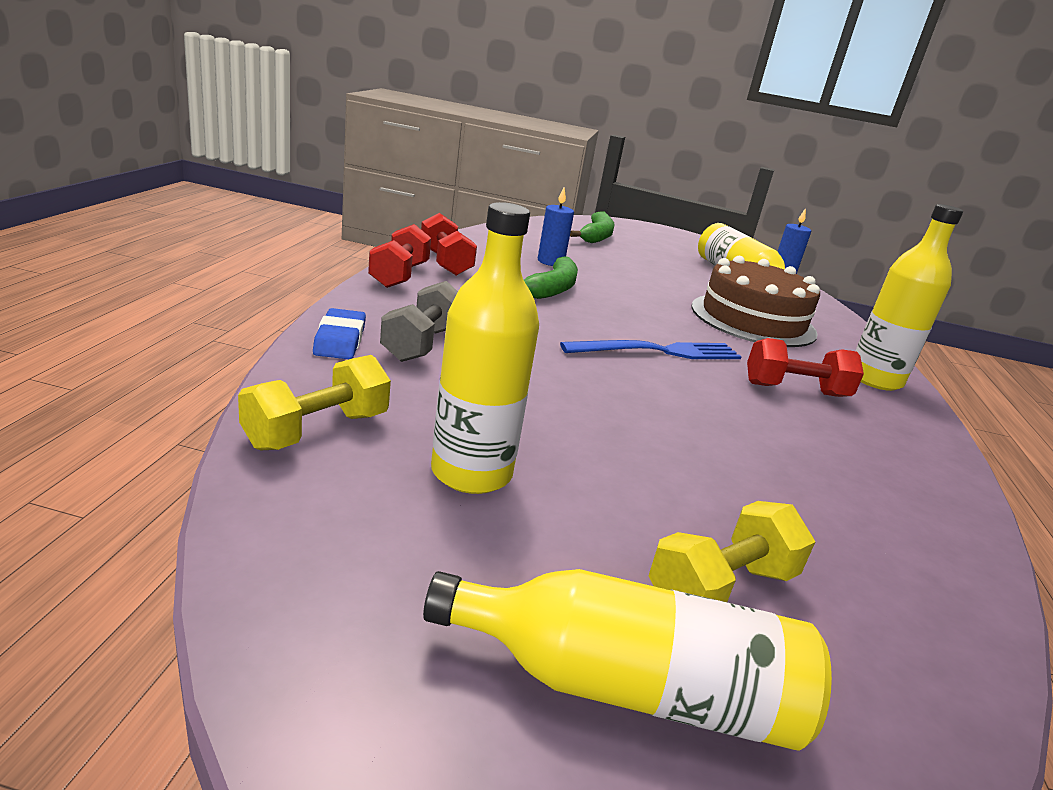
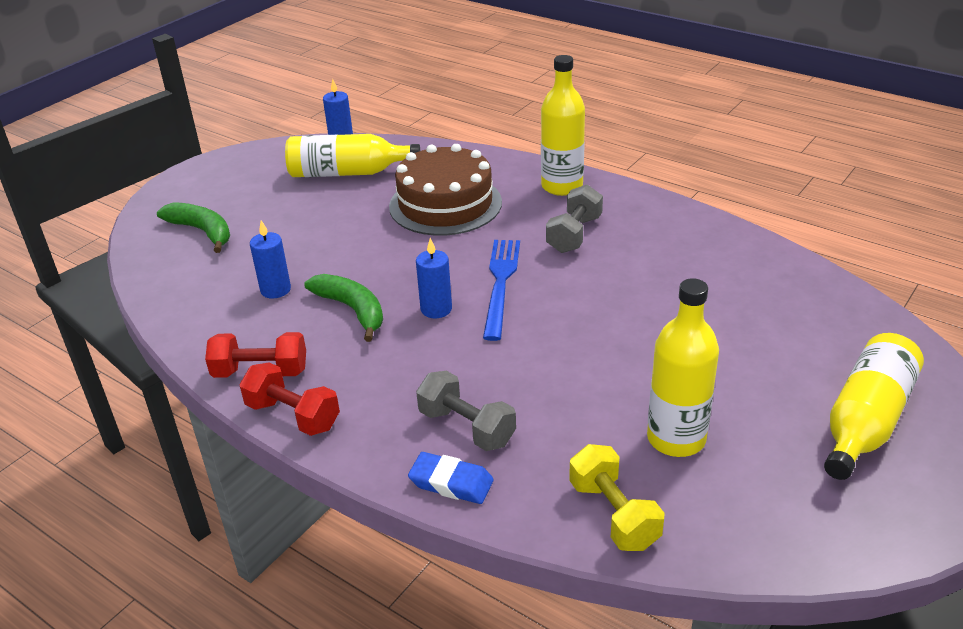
camera: 60 degrees left, 10 degrees up
yellow dumbbell [649,501,815,602] -> none
red dumbbell [747,338,864,397] -> grey dumbbell [546,184,603,253]
none -> blue candle [416,238,452,318]

